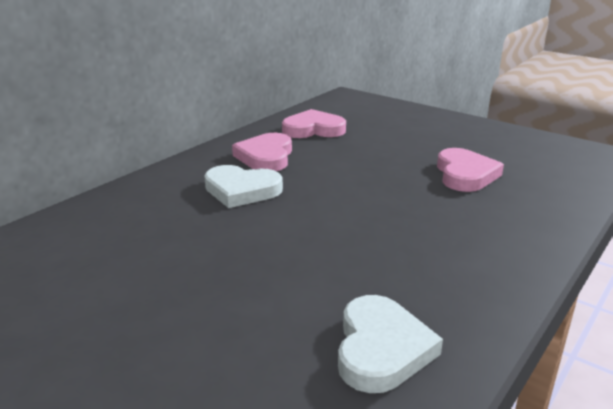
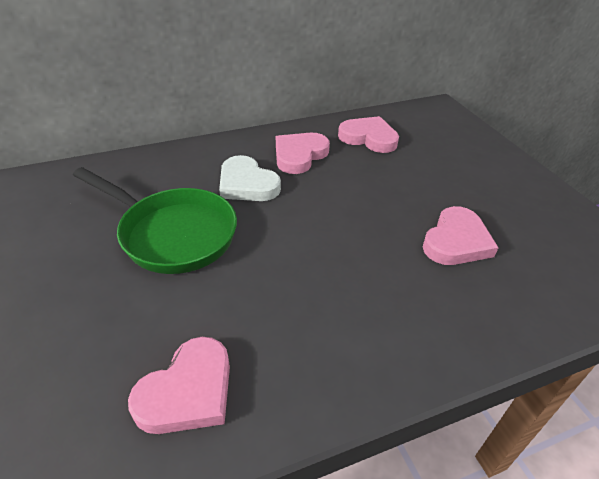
camera: 30 degrees right, 15 degrees up
white heart [338,295,443,393] -> pink heart [128,337,230,434]
none -> green pan [73,167,237,274]

